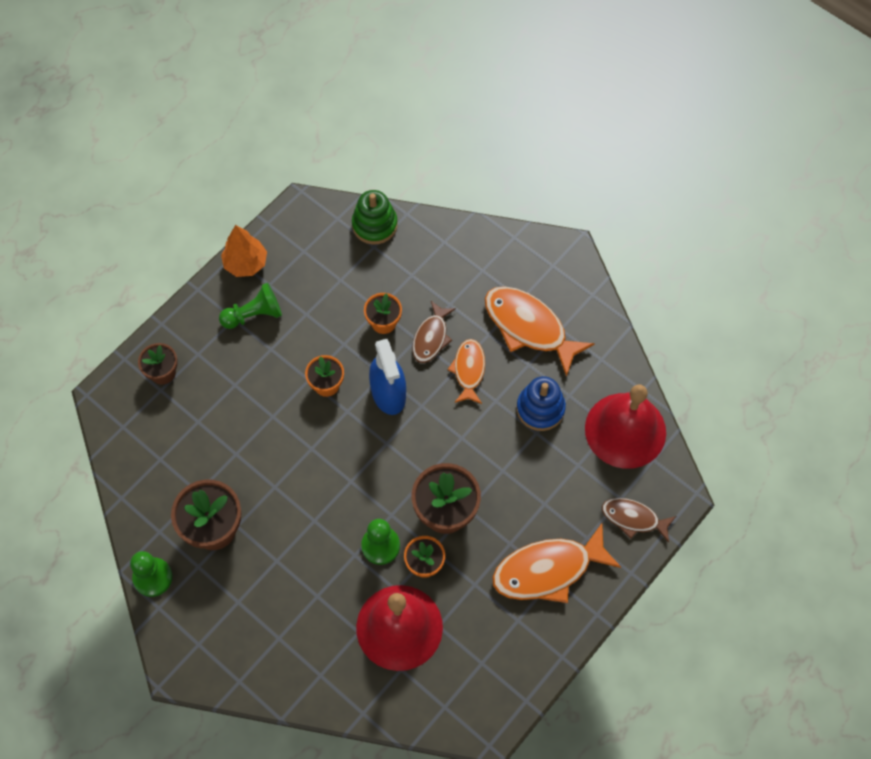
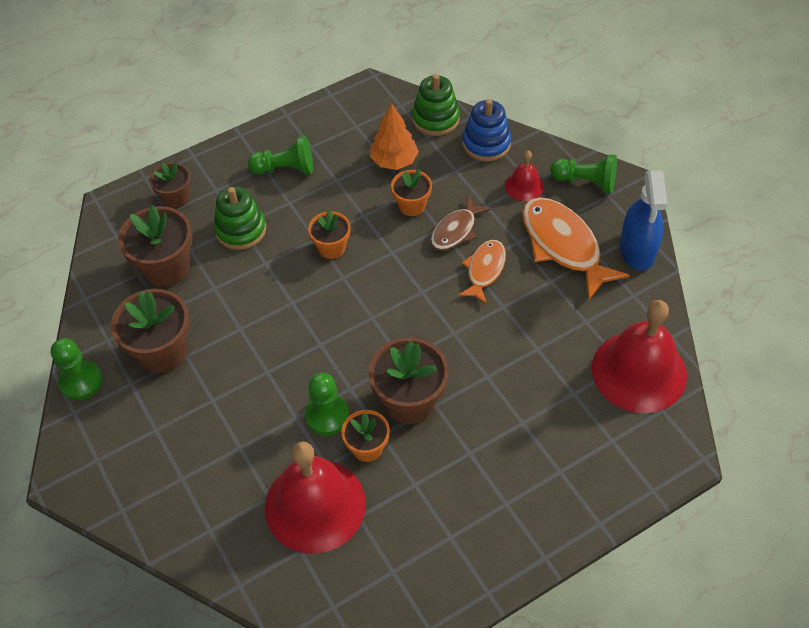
camera: 20 degrees right, 10 degrees down
orange tree [221,225,267,277] -> orange tree moved to [370,103,419,170]
blue spray bottle [369,339,406,415] -> blue spray bottle moved to [620,171,667,271]
orange fish [492,523,621,603] -> none
blue stacking toy [517,376,566,431] -> blue stacking toy moved to [462,99,511,162]
brown fish [602,498,676,542] -> none
none -> brown flower pot [118,205,193,287]
none -> green stacking toy [214,186,266,250]
none -> red bell [505,151,544,201]
none -> green pawn [550,154,617,194]

